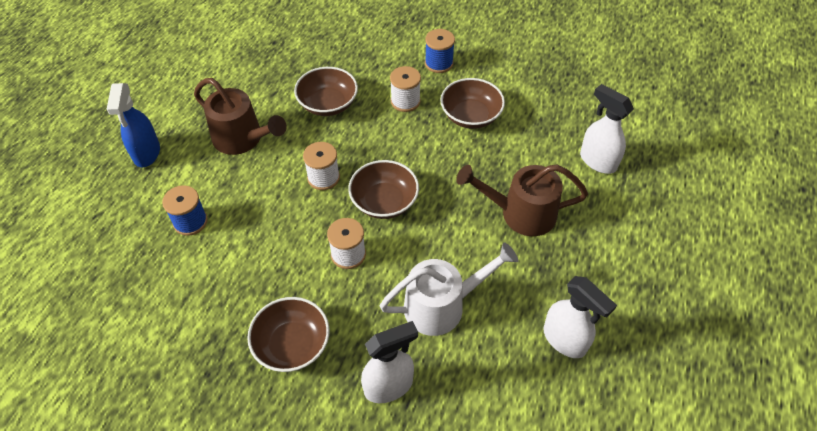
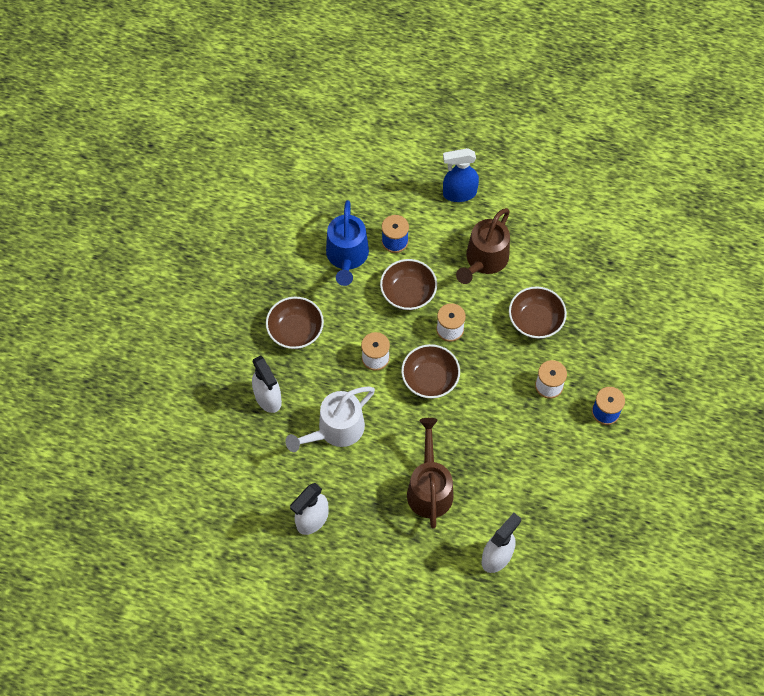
camera: 85 degrees right, 10 degrees up
white watering can [380,242,518,336] -> white watering can turned 75 degrees clockwise [285,386,375,452]
brown bowl [440,78,505,129] -> brown bowl moved to [380,259,437,310]
none -> blue watering can [326,200,369,286]

